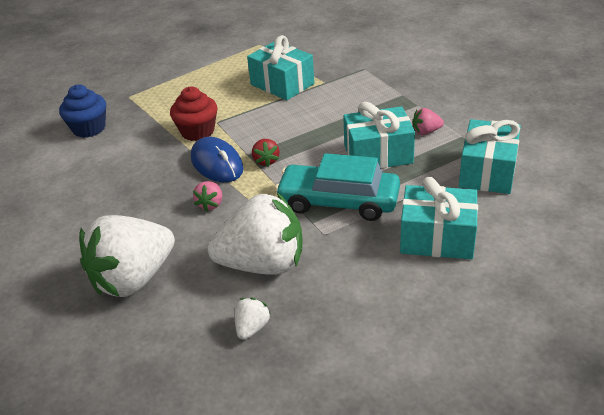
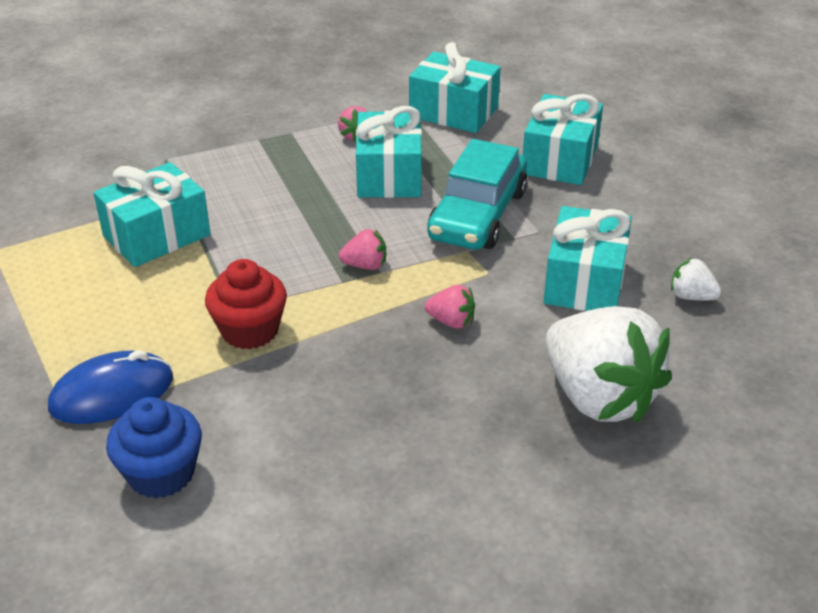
camera: 85 degrees left, 0 degrees up
blue mouse [191,137,244,182] -> blue mouse moved to [48,350,173,424]
white strawberry [208,193,303,275] -> turquoise gift [544,206,632,311]
red strawberry [252,139,279,167] -> pink strawberry [339,229,386,270]

